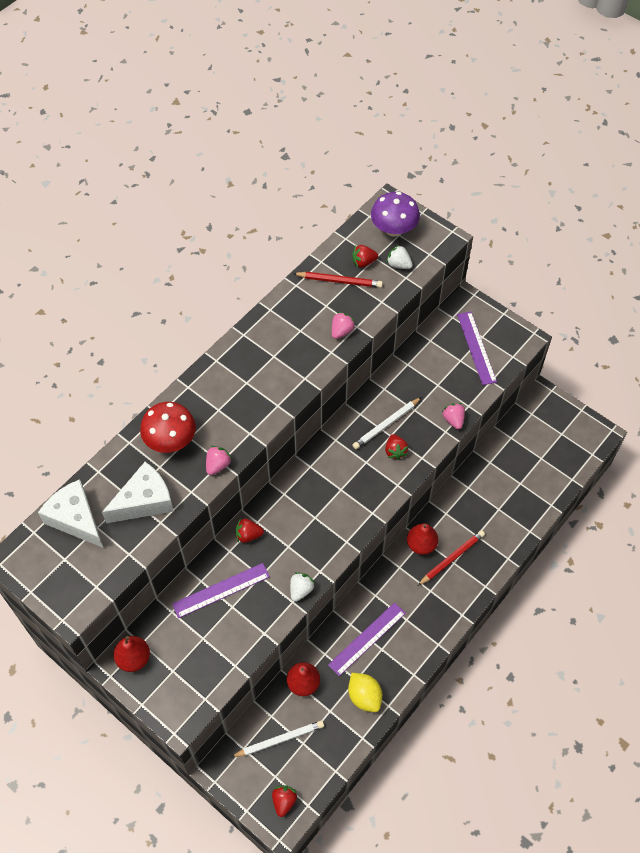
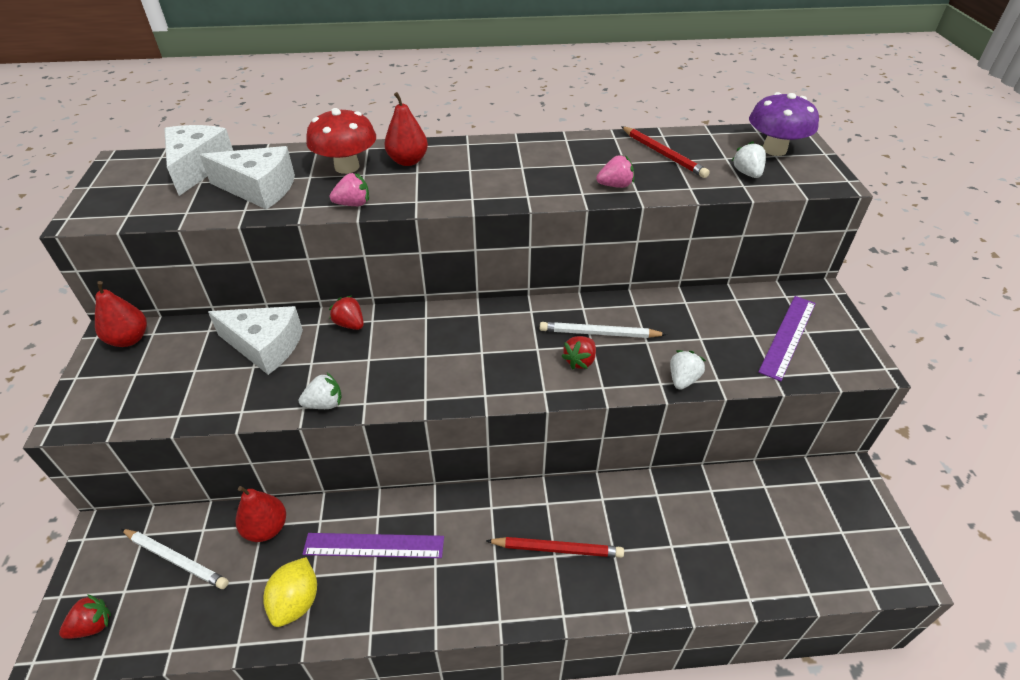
camera: 45 degrees right, 15 degrees down
purple ruler [172,563,270,618] -> white cheese [208,306,303,375]
red strawberry [352,245,378,268] -> none
red pear [407,523,438,555] -> red pear moved to [385,92,428,166]
pink strawberry [442,403,465,429] -> white strawberry [670,350,706,390]

